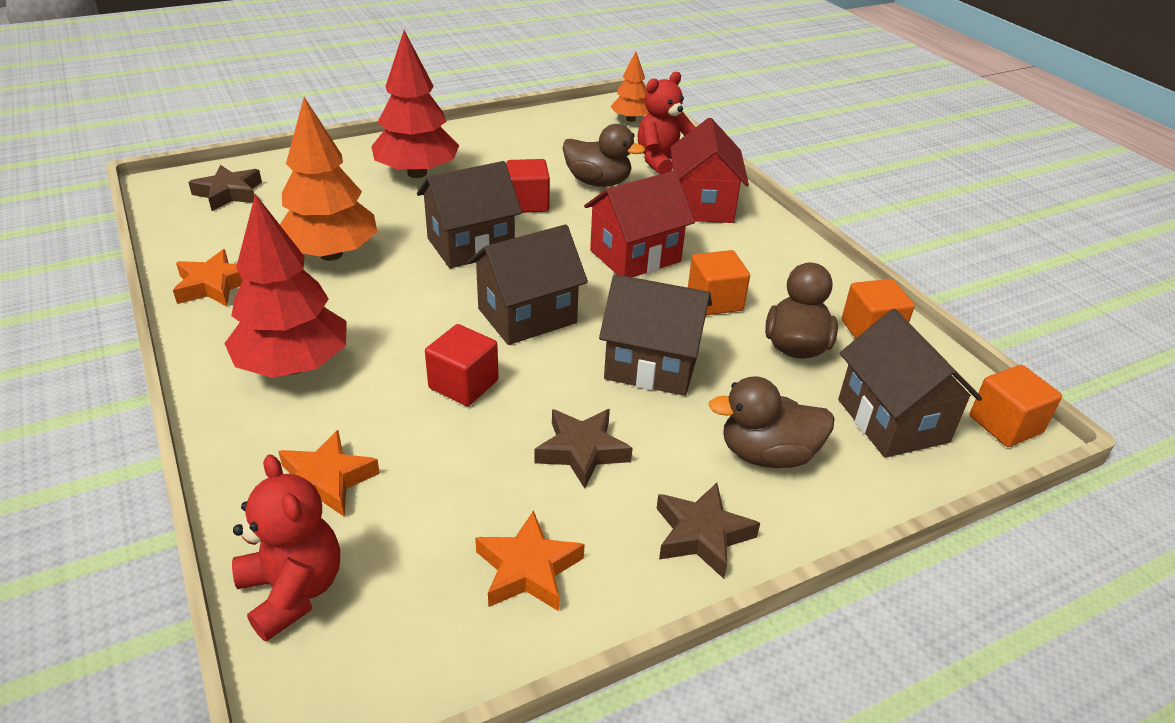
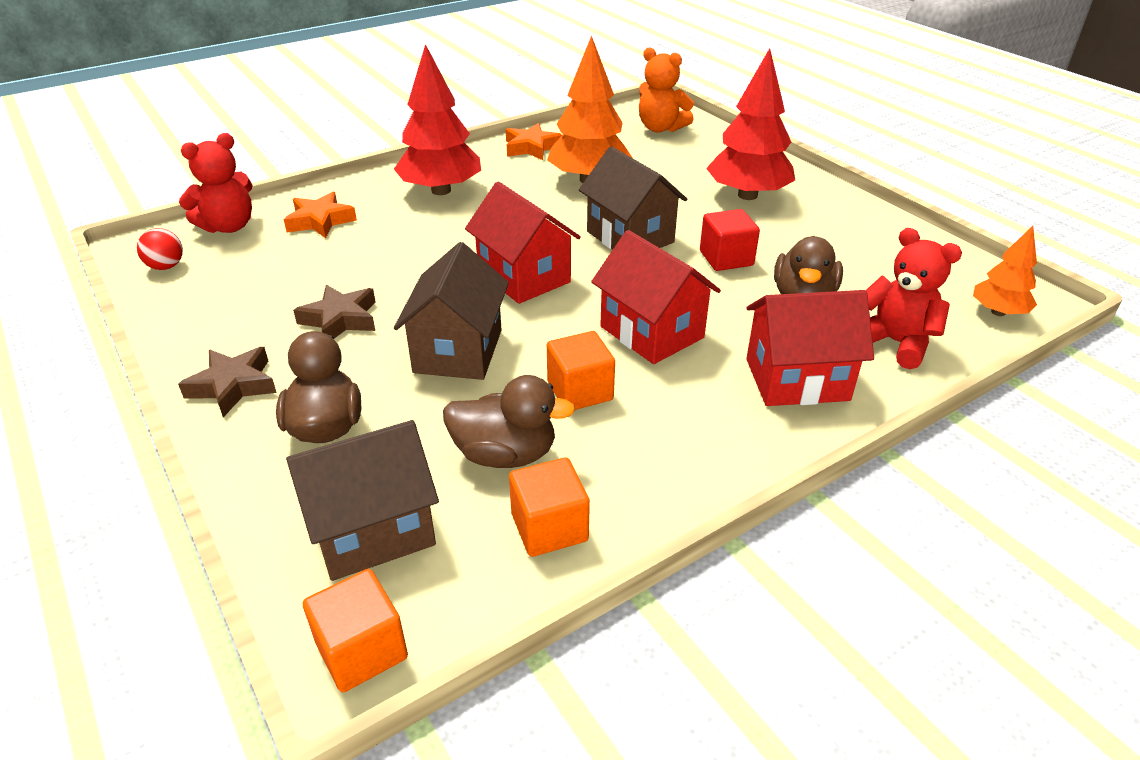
camera: 85 degrees right, 0 degrees up
brown star [188,165,262,211] -> orange teddy bear [639,48,694,132]
red cube [425,324,499,406] -> none
brown house [468,225,588,345] -> red house [465,182,581,304]
orange star [475,510,585,611] -> none
none -> red ball [137,228,183,270]

